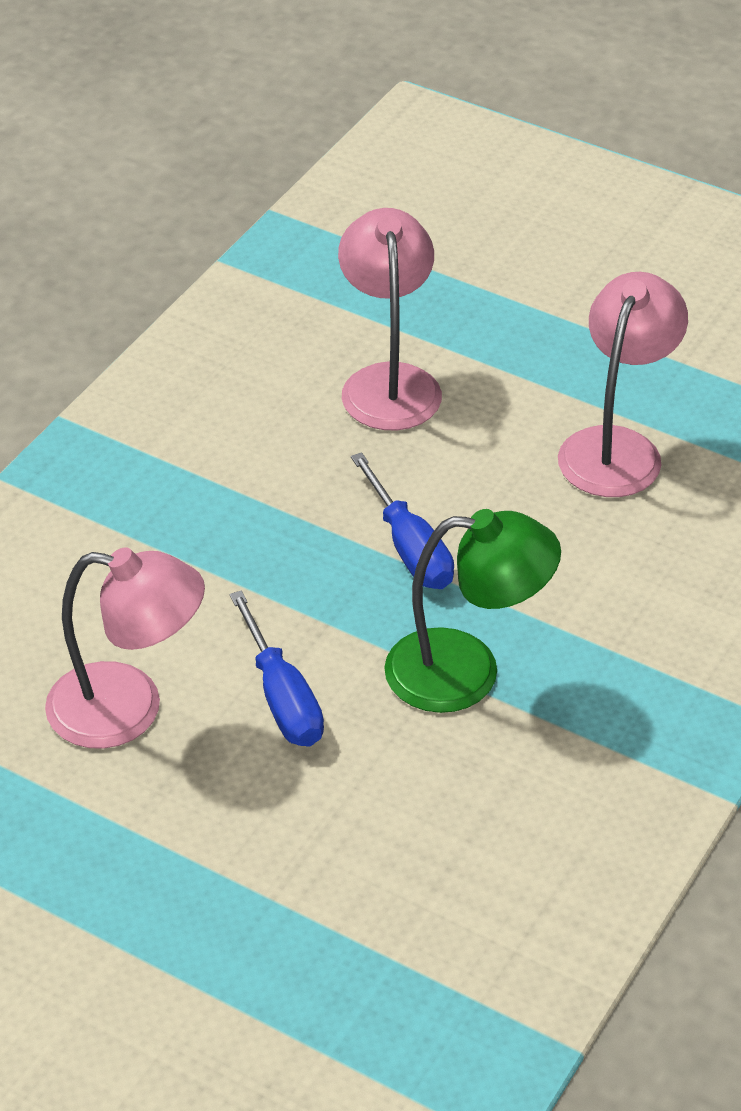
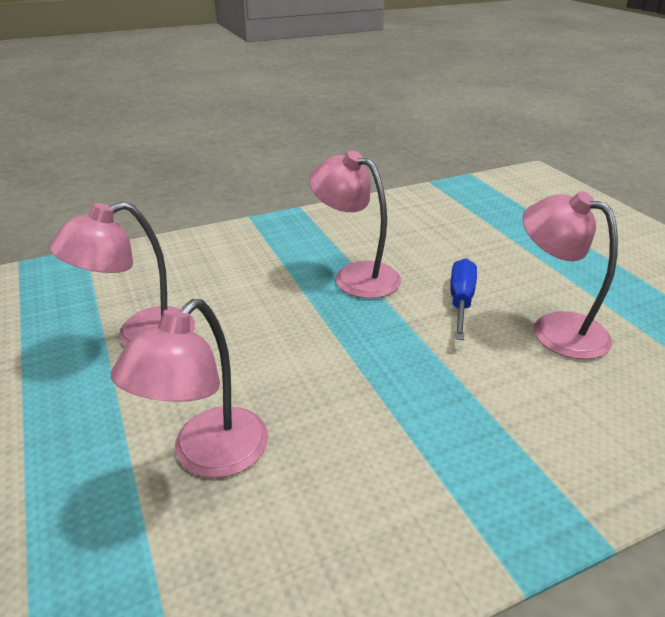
camera: 145 degrees left, 10 degrees down
blue screwdriver [351,452,454,589] -> none
green lamp [384,509,561,713] -> pink lamp [309,151,401,298]

